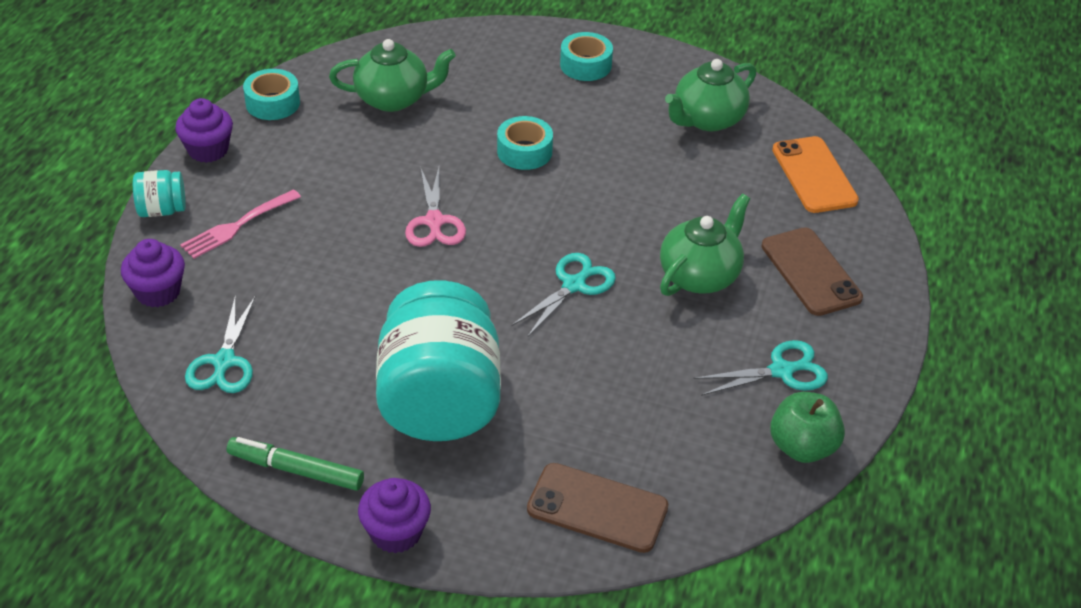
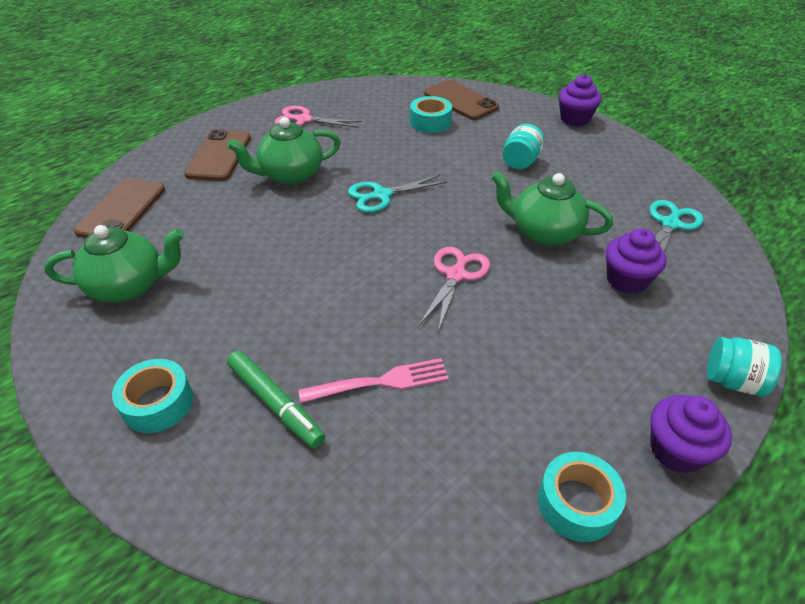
camera: 150 degrees left, 0 degrees up
purple cupcake [121,239,185,308] -> purple cupcake moved to [606,228,666,294]
pink fork [180,189,301,259] -> pink fork moved to [299,358,449,403]
green marker [227,437,364,491] -> green marker moved to [227,350,325,449]
green teapot [329,39,456,112] -> green teapot moved to [491,171,613,246]
turquoise jar [376,280,501,441] -> turquoise jar [503,124,544,169], size x0.43
turquoise tape [497,116,553,170] -> turquoise tape moved to [410,96,452,133]
turquoise scissors [693,340,828,396] -> pink scissors [275,106,362,128]
green apple [770,392,845,463] -> none
orange phone [772,136,859,213] -> brown phone [74,178,165,238]

